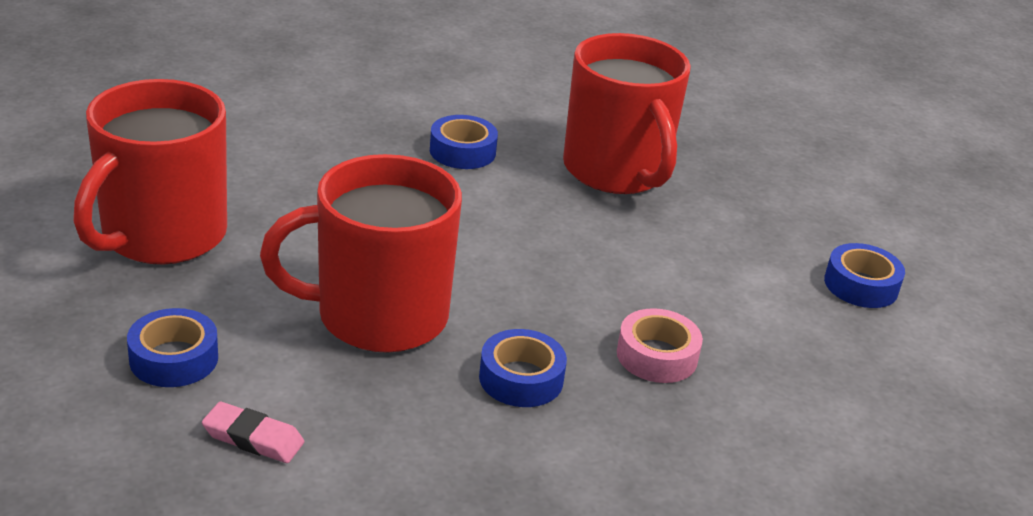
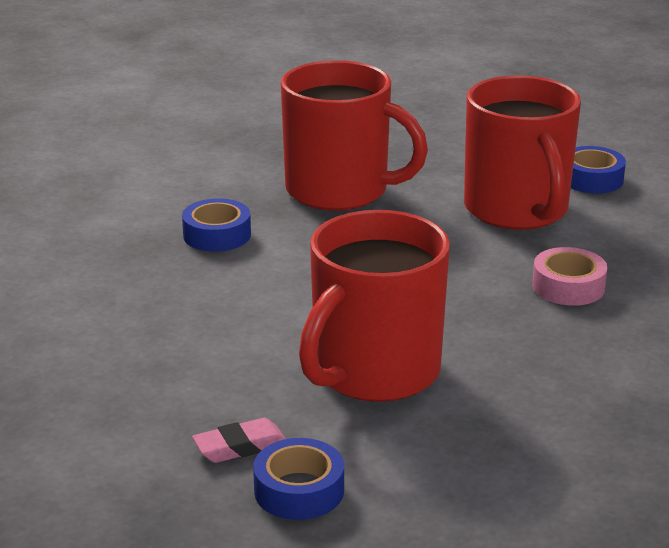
camera: 40 degrees left, 5 degrees down
red mug [73,79,227,264] -> red mug moved to [464,75,581,230]
pink eraser [202,402,304,463] -> pink eraser moved to [192,418,286,463]
blue tape [479,329,567,407] -> none

